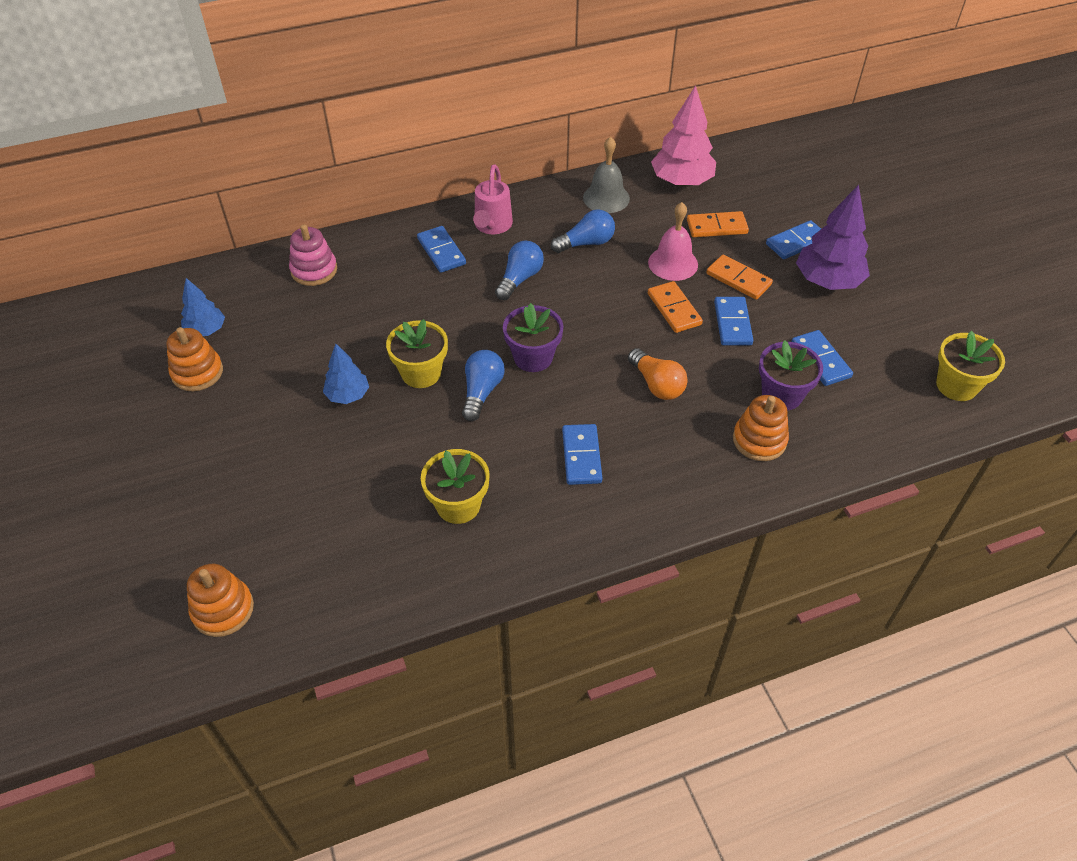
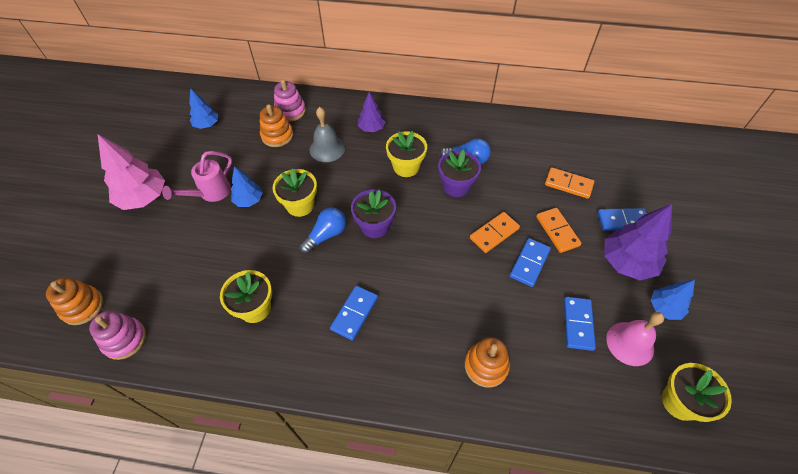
camera: 30 degrees right, 5 degrees up
orange stacking toy [166,327,223,391] -> orange stacking toy moved to [260,104,293,147]
blue domino [417,226,466,273] -> purple tree [358,92,386,132]
pink watering can [473,164,513,234] -> pink watering can moved to [162,151,232,202]
blue light bulb [495,241,544,300] -> yellow flower pot [386,131,427,177]
grey bell [583,137,630,213] -> grey bell moved to [310,107,345,162]
orange light bulb [628,348,688,400] -> none
pink bell [648,202,698,281] -> pink bell moved to [606,312,664,366]
orange domino [648,281,703,333] -> orange domino turned 45 degrees clockwise [470,212,520,253]
pink tree [651,85,716,186] -> pink tree moved to [98,134,165,210]
purple flower pot [759,340,823,410] -> purple flower pot moved to [438,150,481,197]
none -> pink stacking toy [89,311,146,360]
none -> blue tree [651,280,695,320]

